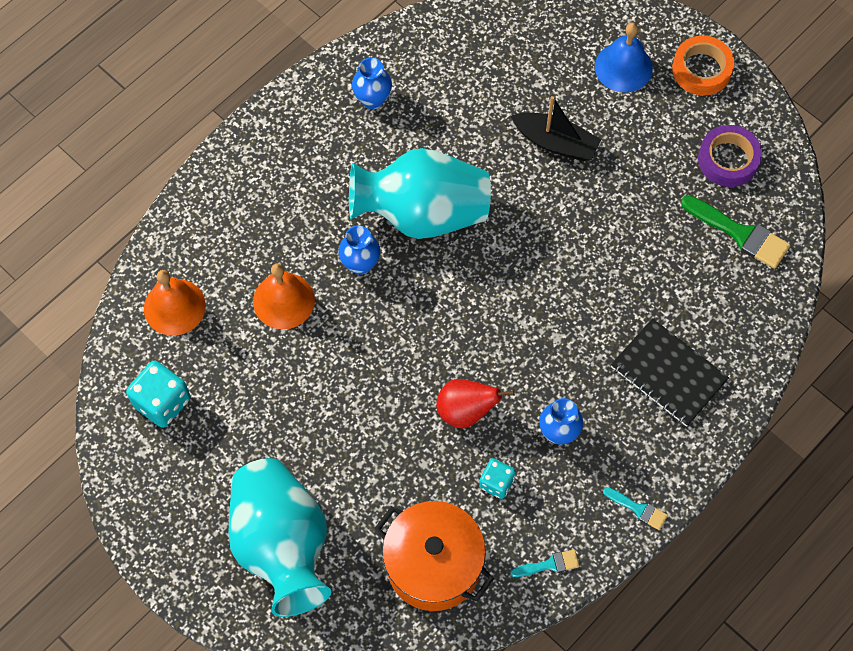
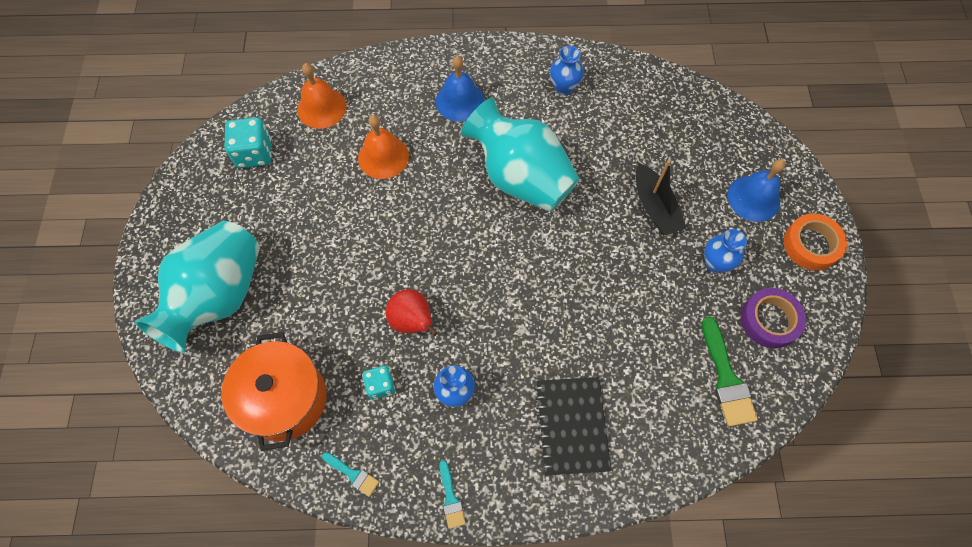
camera: 45 degrees right, 0 degrees up
blue vase [338,225,380,275] -> blue vase moved to [704,229,747,273]
none -> blue bell [435,56,484,122]

